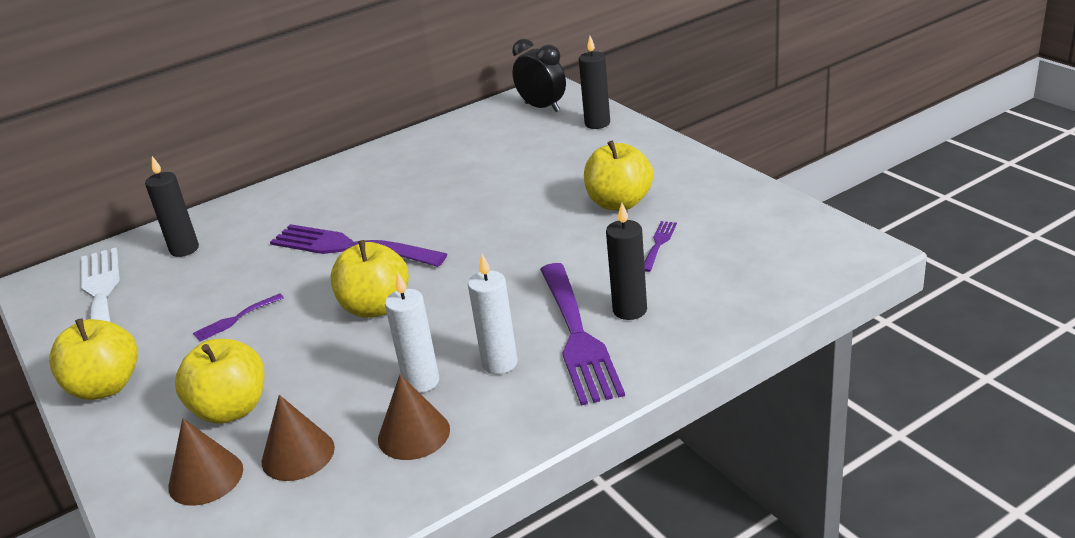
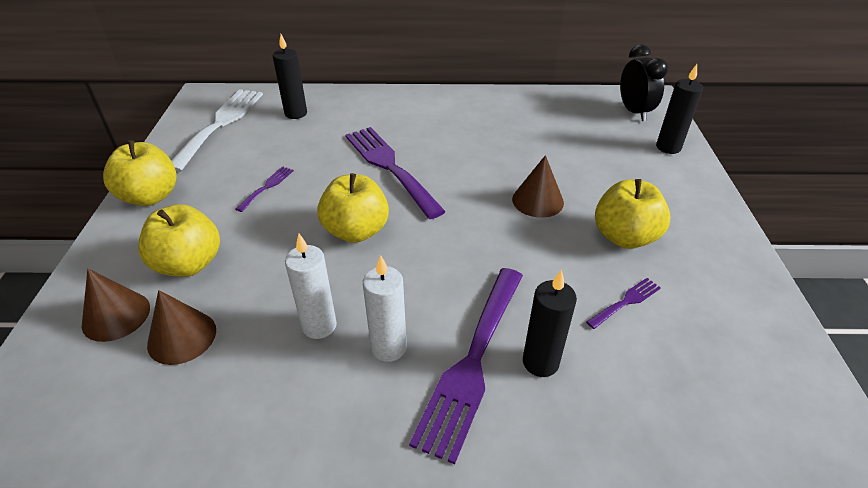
camera: 30 degrees right, 10 degrees up
purple fork [193,293,284,341] -> purple fork turned 120 degrees clockwise [236,166,294,212]
brown cone [378,374,450,460] -> brown cone moved to [512,155,564,218]

